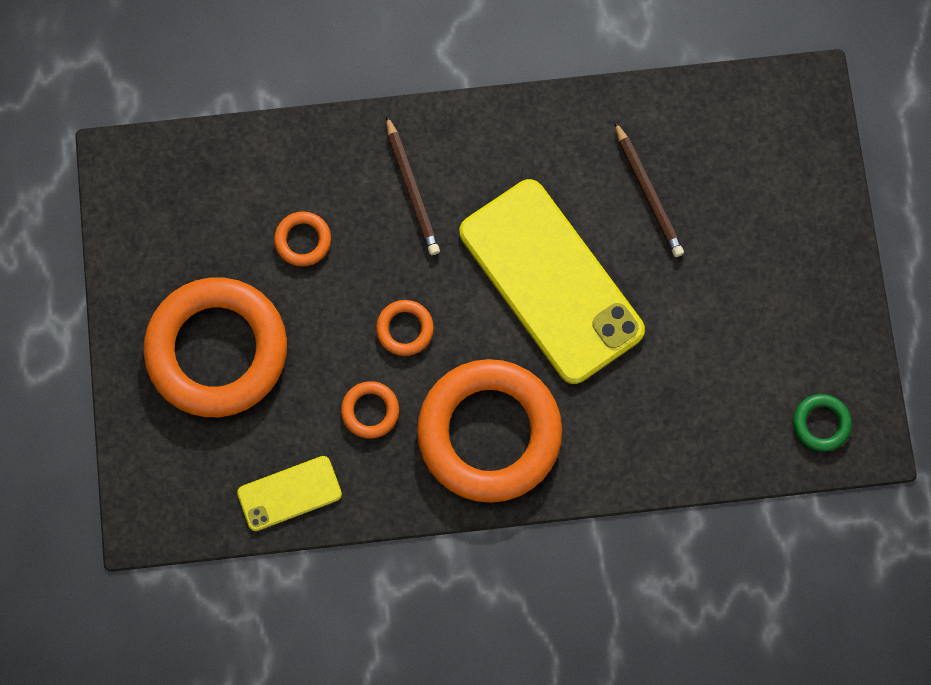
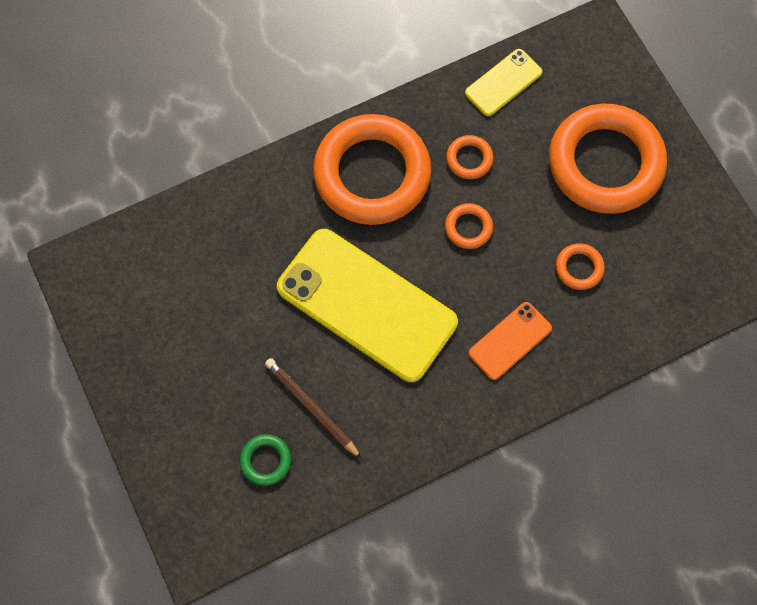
camera: 160 degrees right, 5 degrees down
brown pencil [386,115,440,255] -> orange phone [469,302,552,380]
green ring [793,394,852,452] -> green ring moved to [240,434,291,486]

